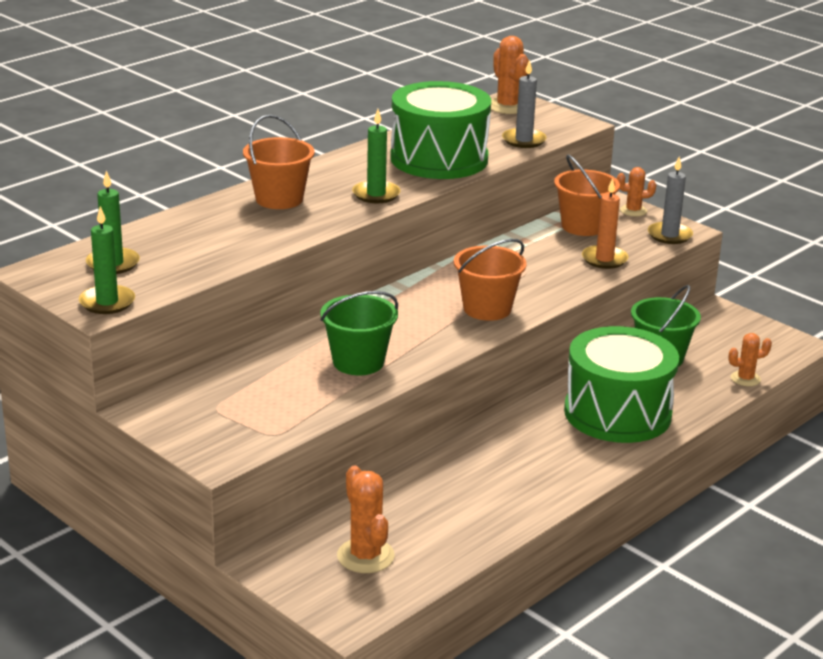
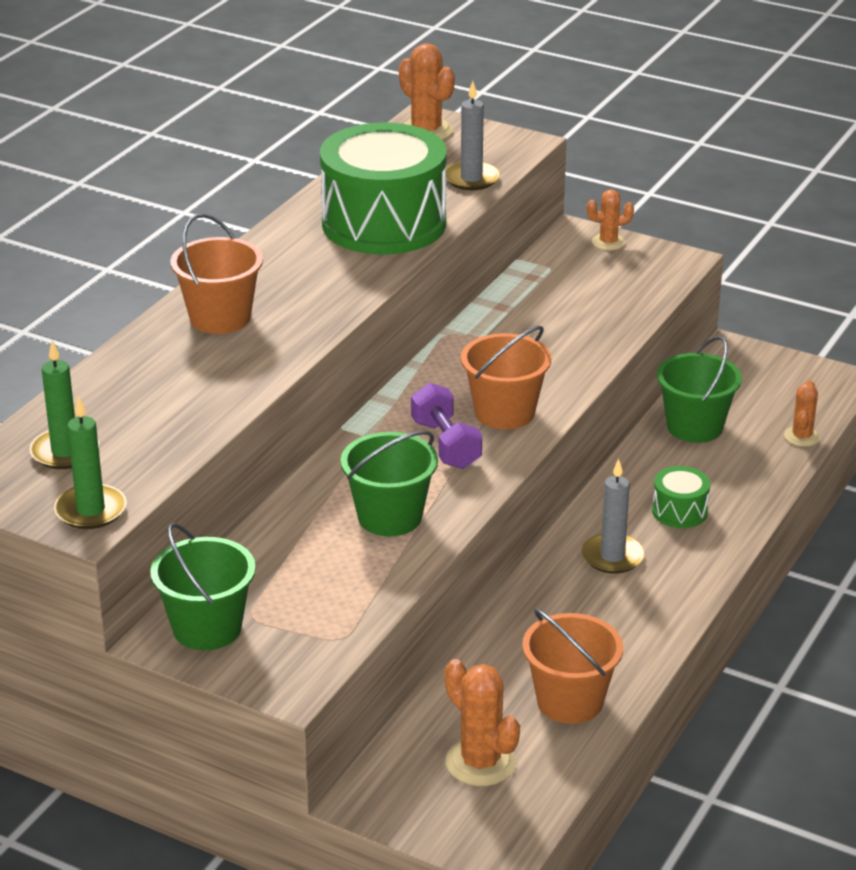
camera: 15 degrees left, 5 degrees up
green candle [352,109,401,203] -> none
orange bucket [554,154,620,236] -> orange bucket moved to [522,608,623,724]
green drum [564,326,679,443] -> green drum [652,466,710,528], size x0.43
orange candle [582,178,629,269] -> none
grey candle [648,157,693,244] -> grey candle moved to [582,459,644,574]
orange cactus [728,333,772,386] -> orange cactus turned 45 degrees counterclockwise [784,380,820,447]
none -> green bucket [150,523,256,650]
none -> purple dumbbell [411,383,482,469]

